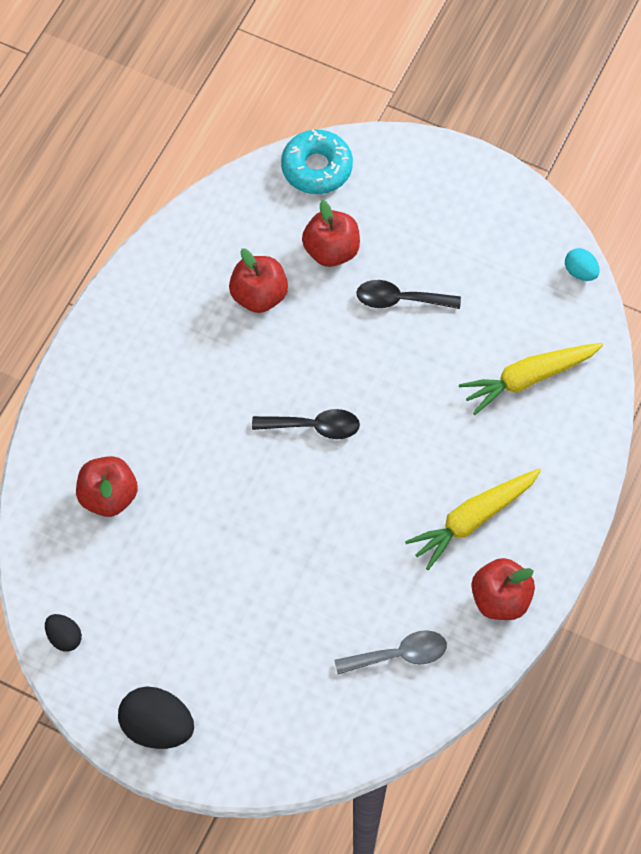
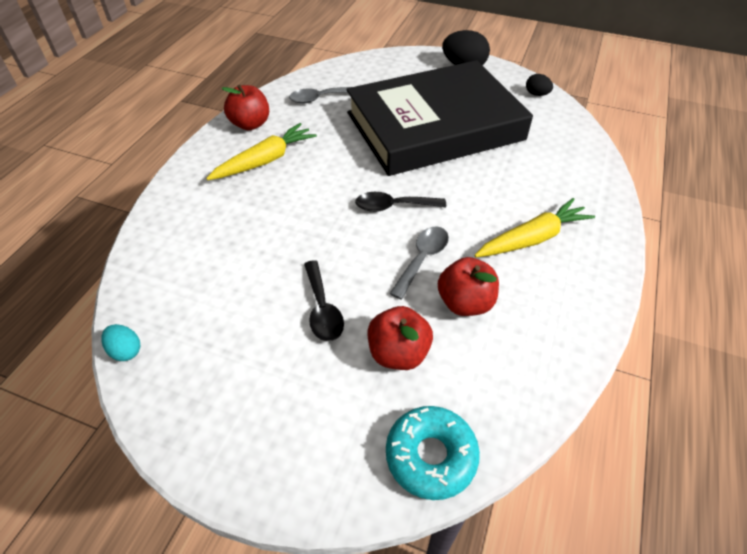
camera: 175 degrees right, 15 degrees down
red apple [76,456,138,517] -> none
black spoon [356,280,461,309] -> black spoon turned 75 degrees clockwise [304,260,344,341]
yellow carrot [459,343,603,415] -> yellow carrot moved to [474,198,595,257]
none -> black book [346,60,533,176]
none -> grey spoon [389,226,449,299]

